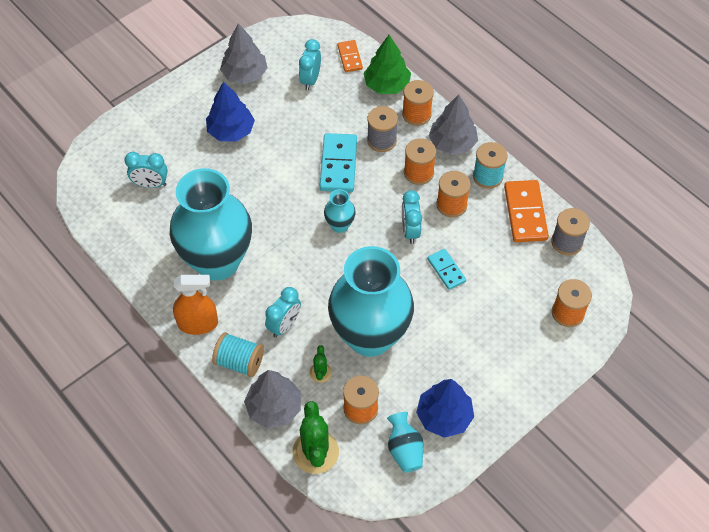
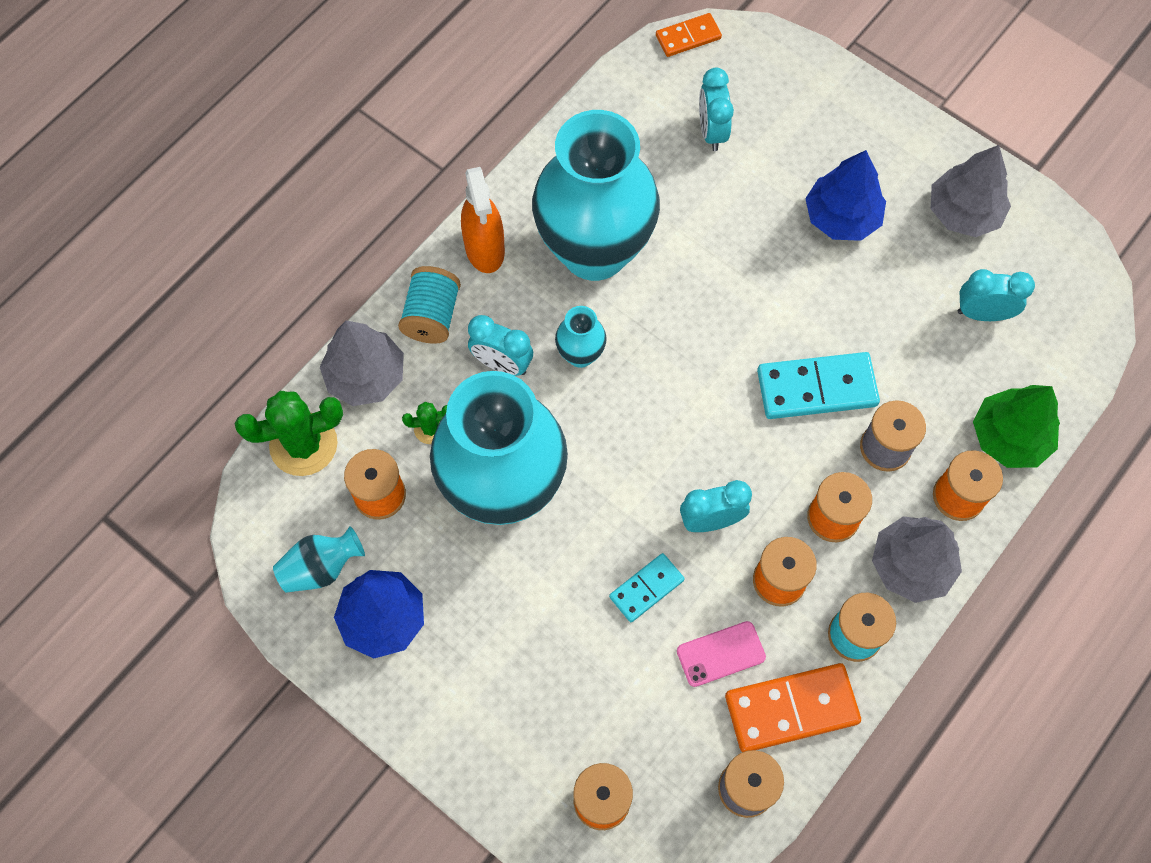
camera: 80 degrees right, 10 degrees up
turquoise vase [324,189,356,233] -> turquoise vase moved to [555,306,607,368]
orange domino [337,40,363,72] -> orange domino moved to [656,13,722,57]
none -> pink phone [677,621,766,687]

